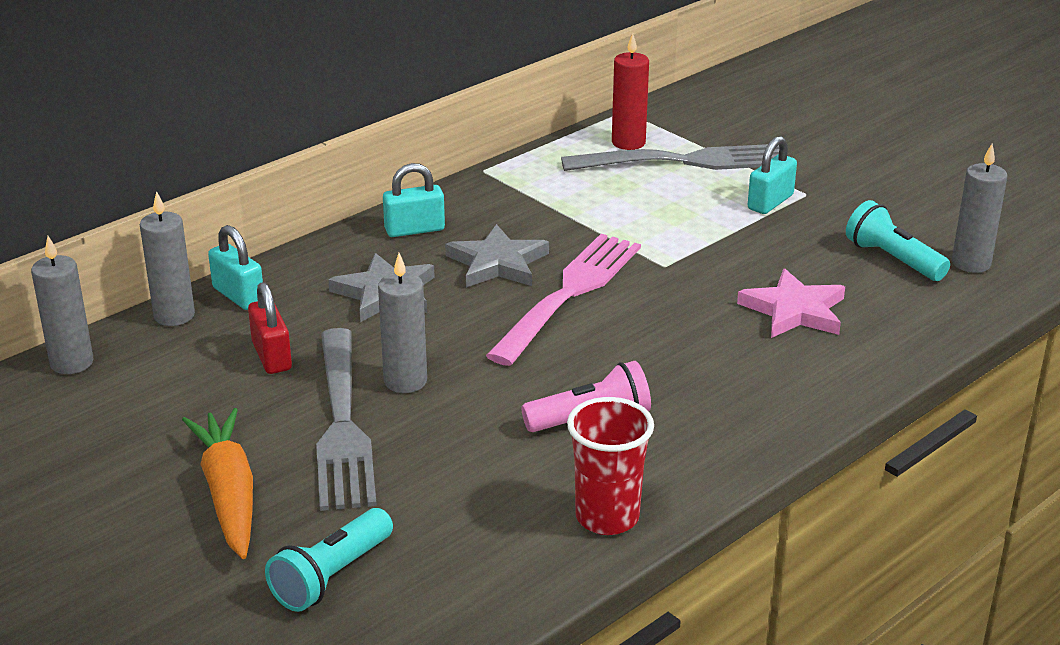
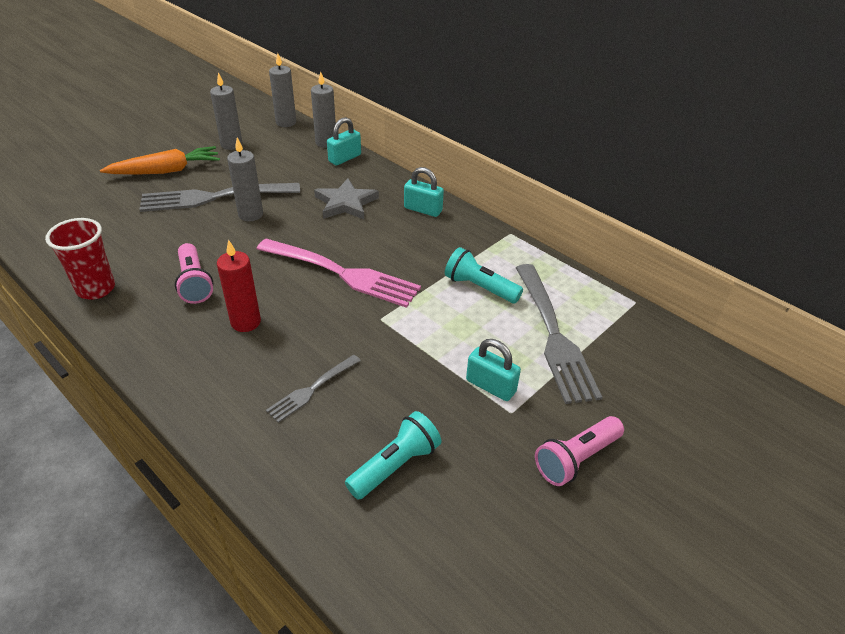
camera: 85 degrees right, 10 degrees up
red padlock [248,282,292,374] -> none
turquoise flashlight [265,508,393,612] -> turquoise flashlight moved to [445,247,523,303]
turquoise padlock [383,163,445,237] -> turquoise padlock turned 45 degrees counterclockwise [404,167,444,217]
grey star [445,224,549,288] -> none
red candle [612,33,649,150] -> red candle moved to [217,239,261,332]
pink star [737,268,845,338] -> grey fork [266,355,361,423]
grey candle [952,144,1008,273] -> grey candle moved to [210,72,242,150]
none -> pink flashlight [535,416,624,486]

